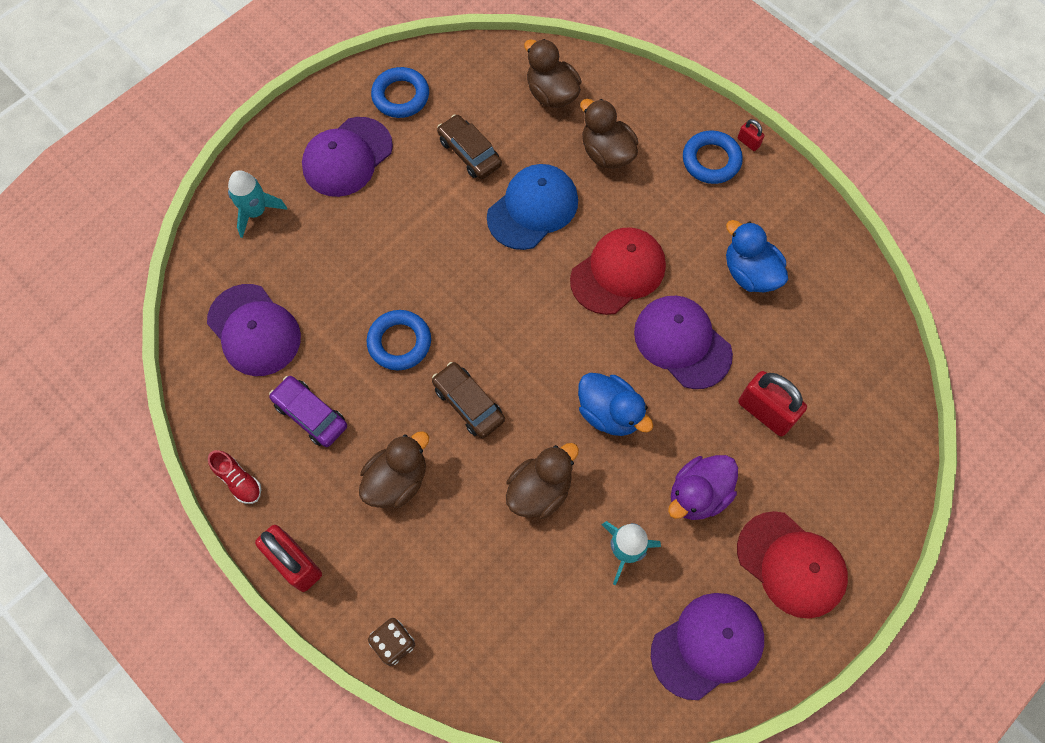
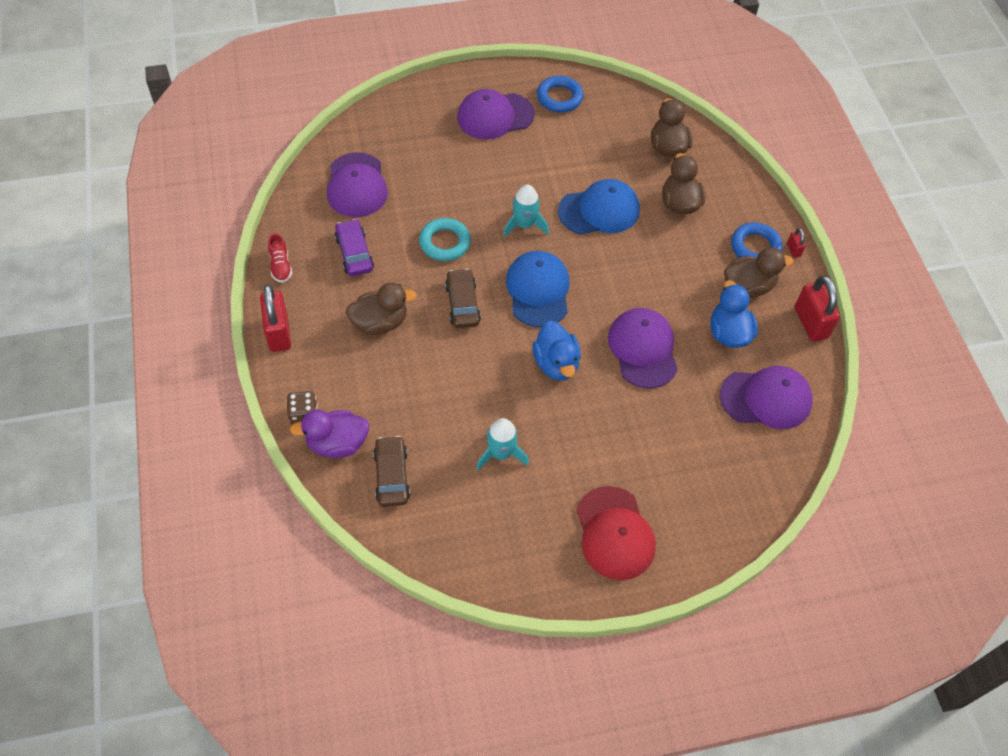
camera: 30 degrees right, 10 degrees down
turquoise rocket [228,170,287,238] -> turquoise rocket moved to [503,185,549,237]
blue ring [367,310,431,370] -> turquoise ring [419,218,471,261]
brown car [437,114,502,179] -> brown car moved to [373,436,410,507]
brown duck [506,443,579,519] -> brown duck moved to [724,248,793,298]
red cap [570,227,666,315] -> none
purple cap [651,593,764,700] -> purple cap moved to [720,366,813,429]
purple duck [668,455,738,520] -> purple duck moved to [290,410,369,458]
red padlock [738,371,807,436] -> red padlock moved to [795,275,840,342]
none -> blue cap [506,251,570,327]

